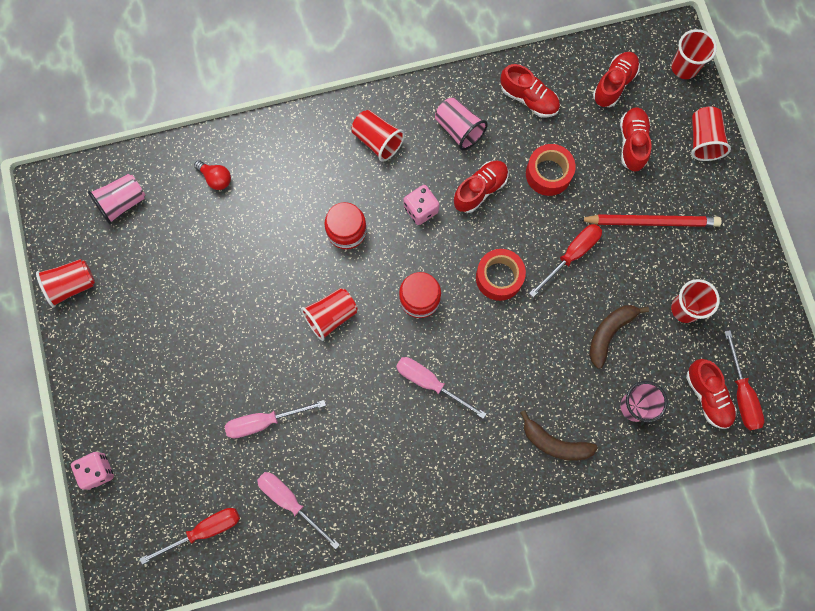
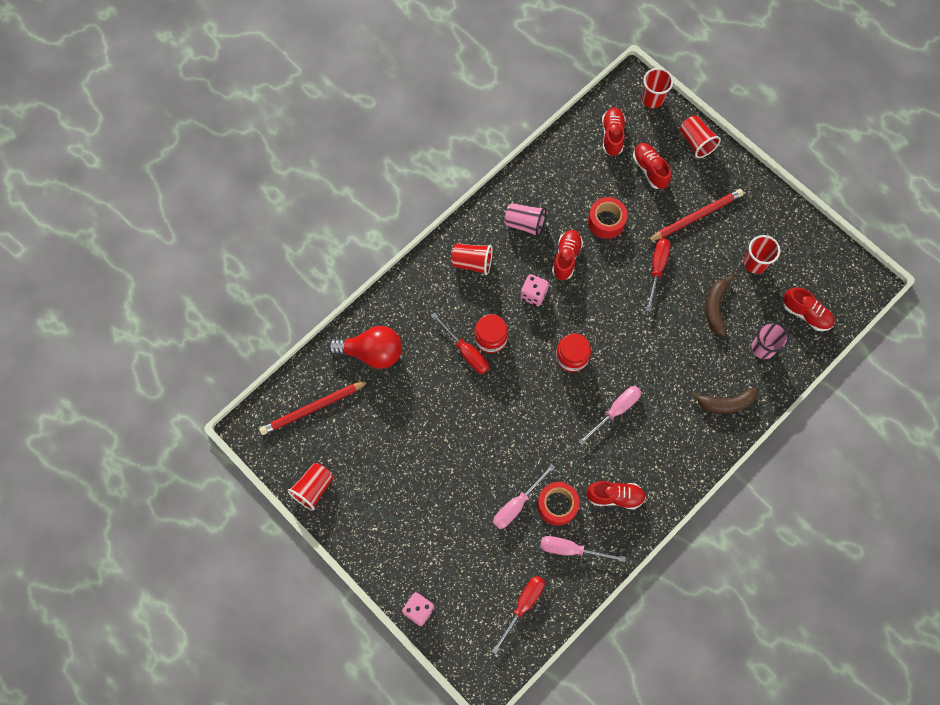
camera: 30 degrees left, 5 degrees down
pink cup [88,174,146,224] -> red pencil [259,380,370,435]
red light bulb [194,160,231,190] -> red light bulb [328,326,402,369], size x2.05
red cup [301,288,358,341] -> none
pink screwdriver [396,357,486,419] -> pink screwdriver turned 135 degrees clockwise [578,386,641,445]
red tape [476,249,526,301] -> red tape moved to [537,482,580,526]
red shoe [500,64,560,118] -> red shoe moved to [586,481,646,510]
red screwdriver [725,330,764,430] -> red screwdriver moved to [431,313,489,374]

